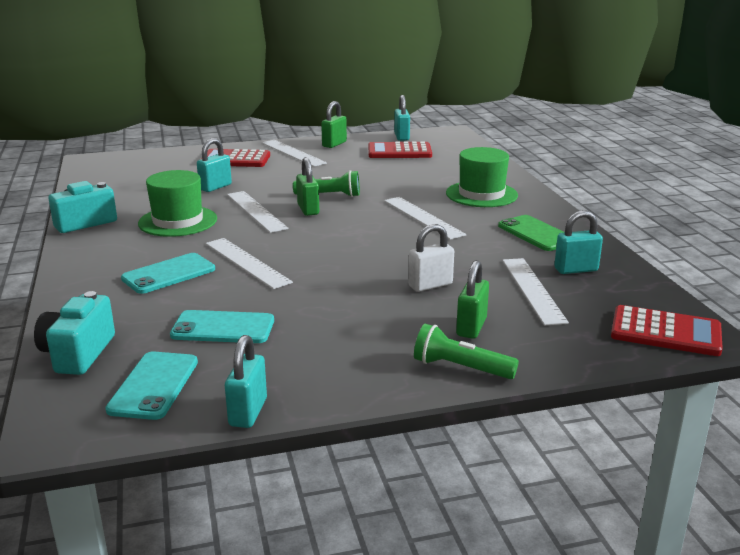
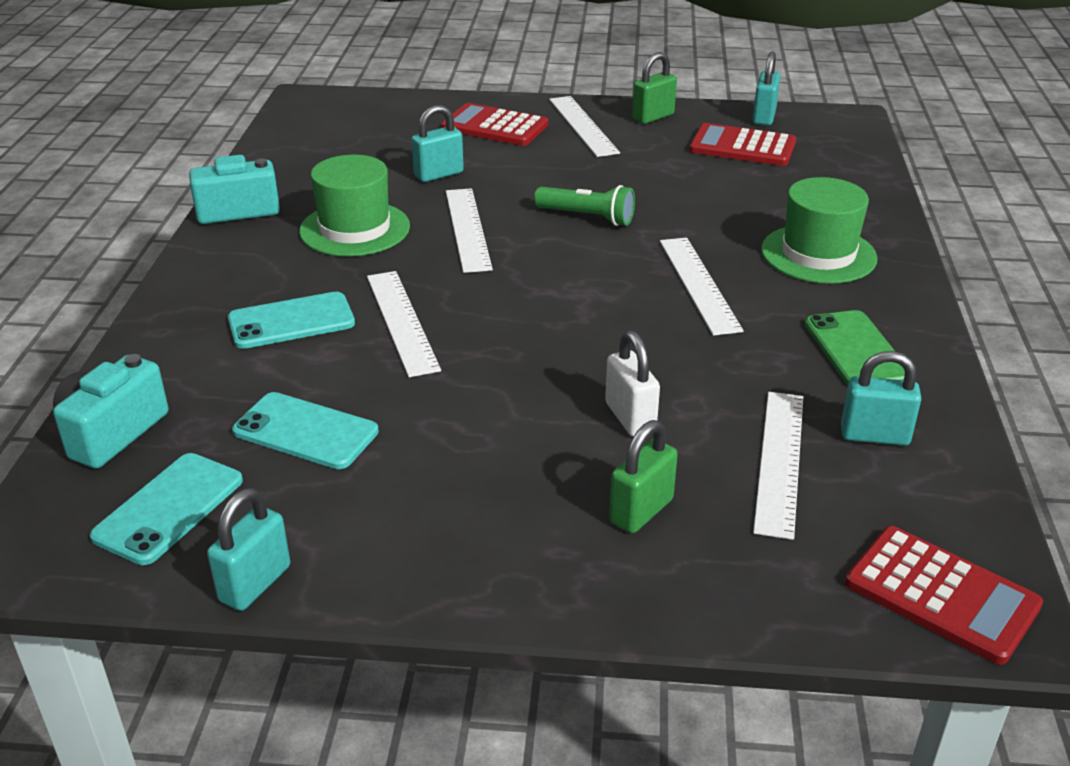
camera: 20 degrees right, 10 degrees up
green padlock [296,157,319,216] -> none
white padlock [408,224,454,292] -> white padlock turned 75 degrees clockwise [605,331,660,437]
green flashlight [414,324,519,379] -> none

